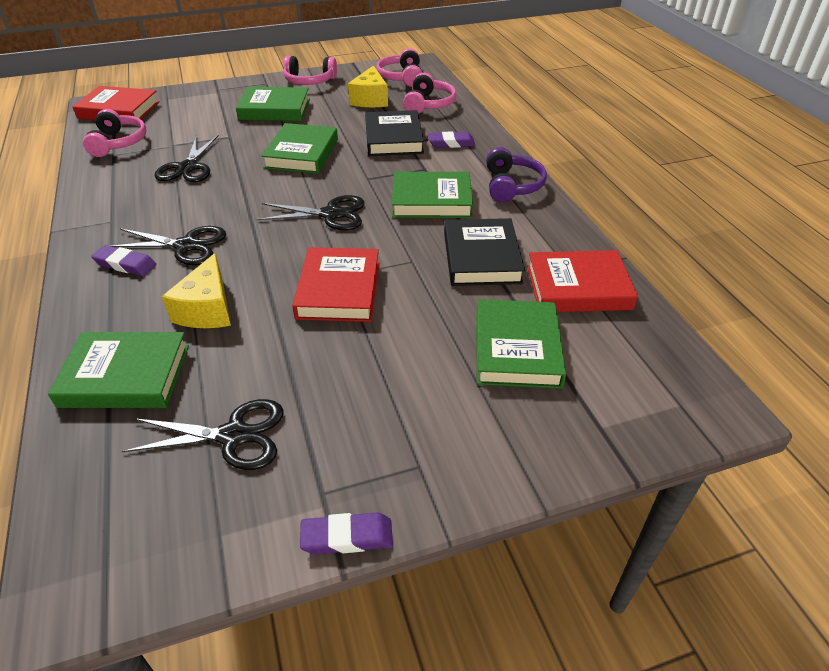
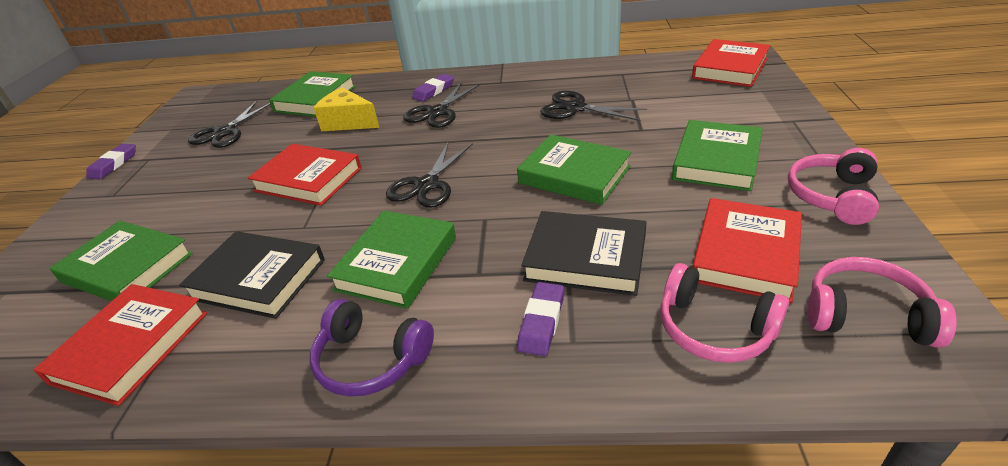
camera: 115 degrees right, 5 degrees down
pink headphones [83,109,146,157] -> none
yellow cheese [348,65,388,107] -> red book [693,198,802,303]

